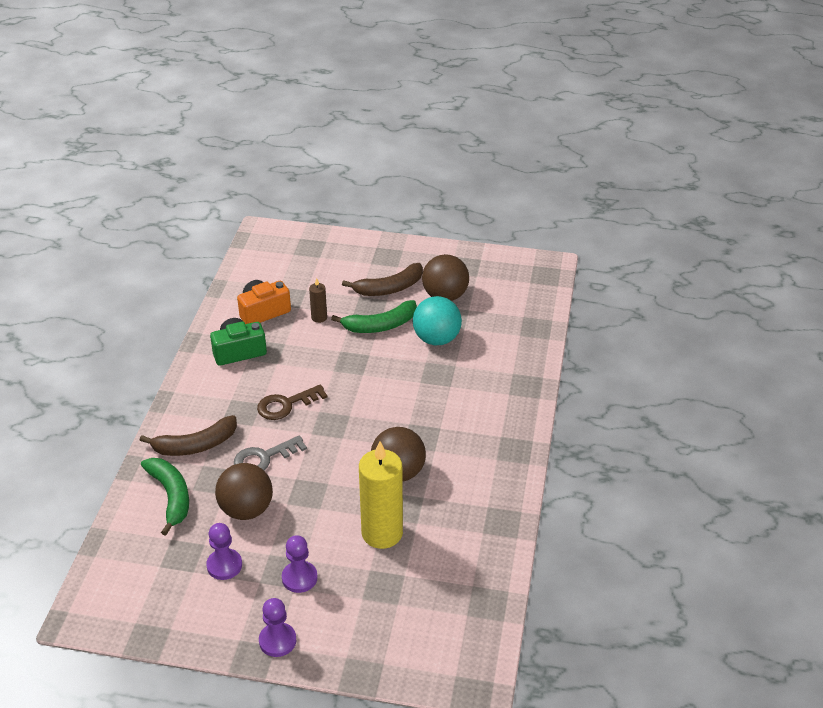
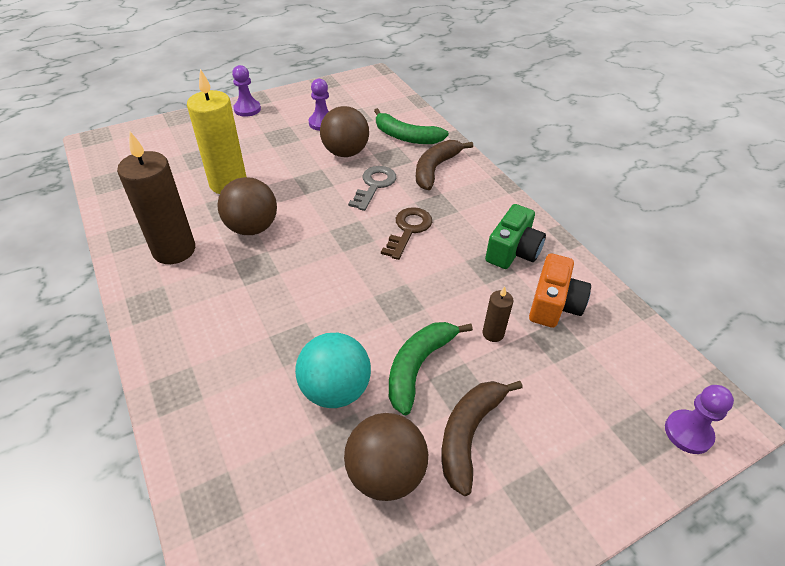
camera: 140 degrees right, 5 degrees up
purple pawn [282,535,318,593] -> purple pawn moved to [665,385,734,454]
none -> brown candle [117,132,195,264]

